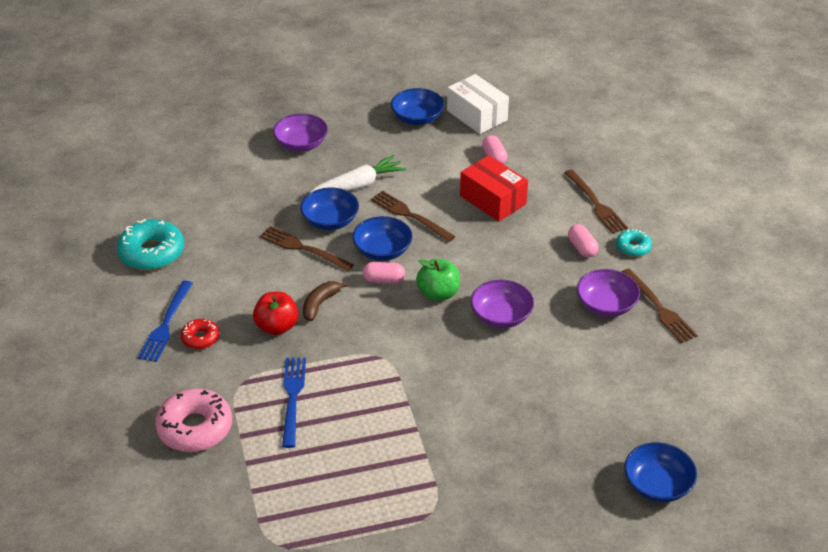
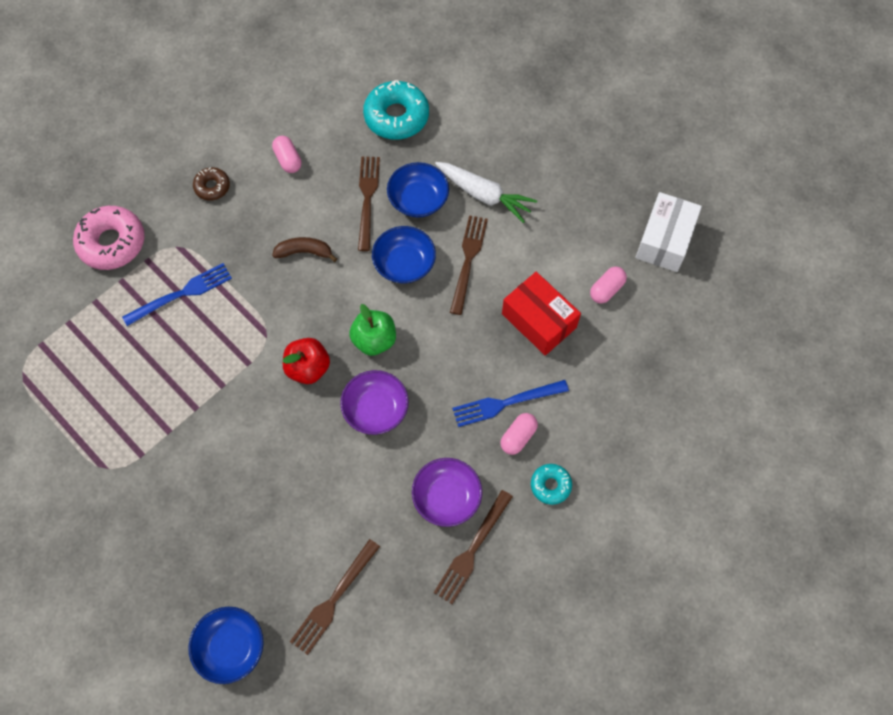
camera: 60 degrees right, 25 degrees up
turquoise donut [117,219,184,270] -> turquoise donut moved to [363,80,429,140]
blue fork [138,281,193,362] -> blue fork moved to [452,380,569,427]
red donut [181,319,219,349] -> brown donut [193,167,230,201]
red apple [253,292,298,335] -> red apple moved to [283,338,330,384]
purple bowl [273,113,328,152] -> none
pink capsule [363,262,405,284] -> pink capsule moved to [272,136,301,173]
blue bowl [391,88,444,125] -> none
red box [460,155,528,222] -> red box turned 60 degrees counterclockwise [502,272,581,356]
brown fork [564,169,628,234] -> brown fork moved to [290,539,380,655]

